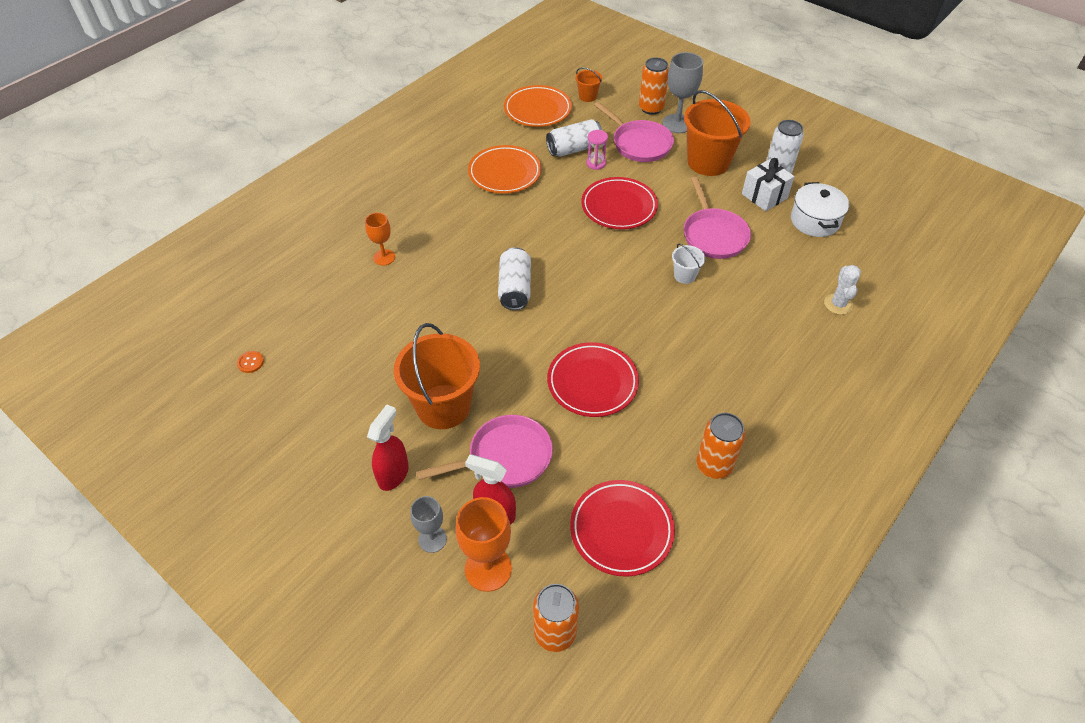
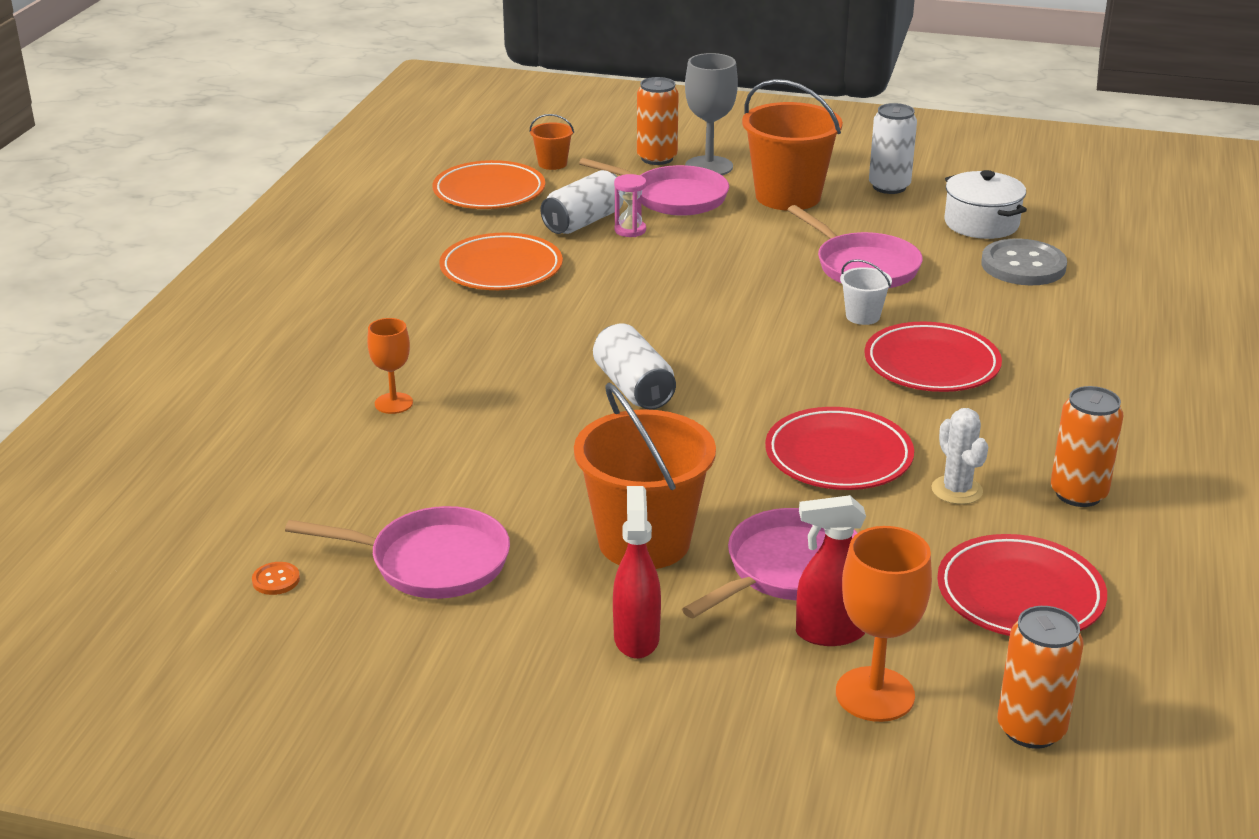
camera: 25 degrees left, 20 degrees down
grey goblet [410,496,447,553] -> none
red plate [581,177,658,229] -> red plate moved to [865,321,1002,392]
white gift [742,158,795,211] -> none
white cactus [824,265,861,315] -> white cactus moved to [931,408,988,504]
none -> pink pan [285,506,510,599]
none -> grey button [981,238,1067,285]

